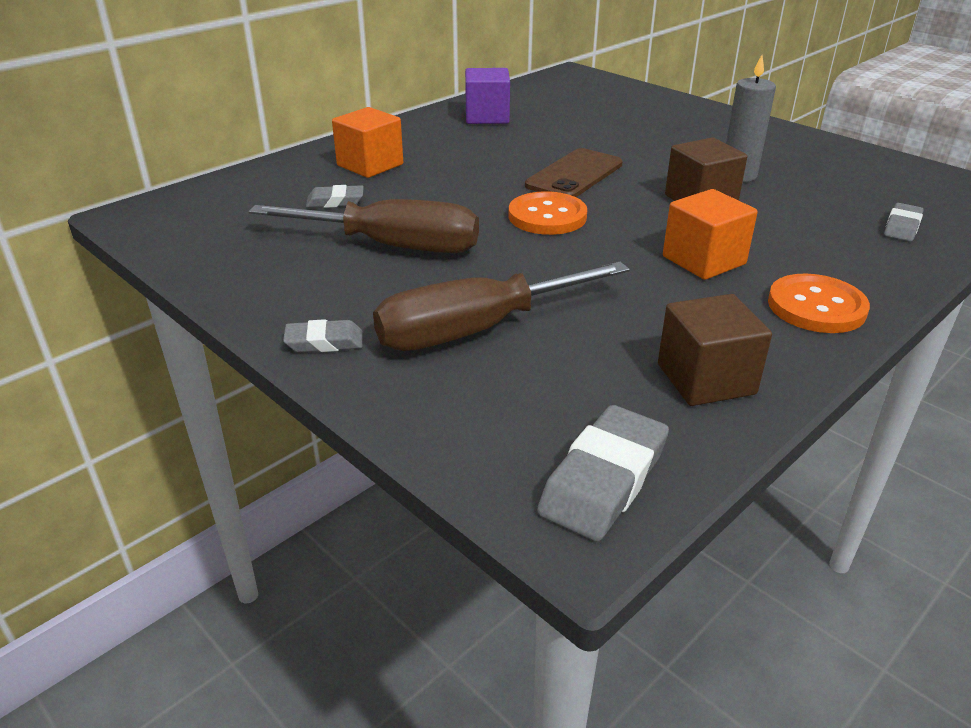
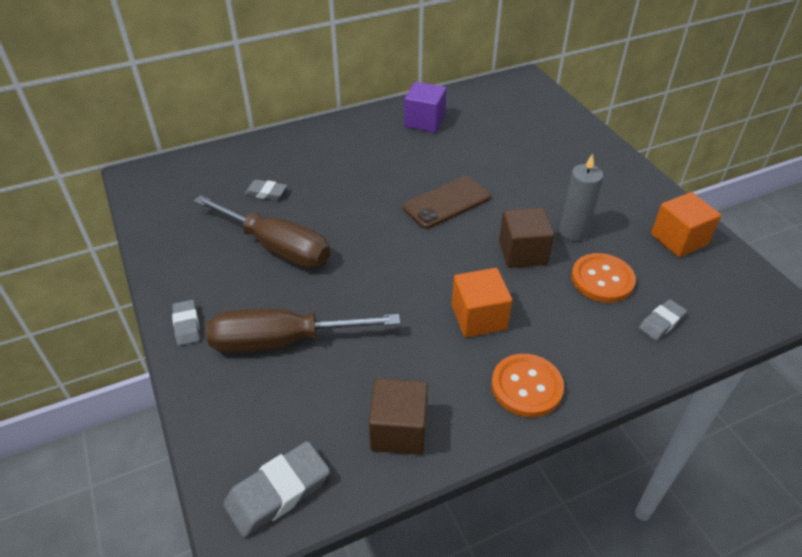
camera: 20 degrees right, 10 degrees up
grey eraser [283,319,363,352] -> grey eraser turned 60 degrees clockwise [172,300,200,346]
orange cube [332,107,403,178] -> orange cube moved to [651,192,721,257]
orange button [508,191,587,235] -> orange button moved to [571,253,636,303]

